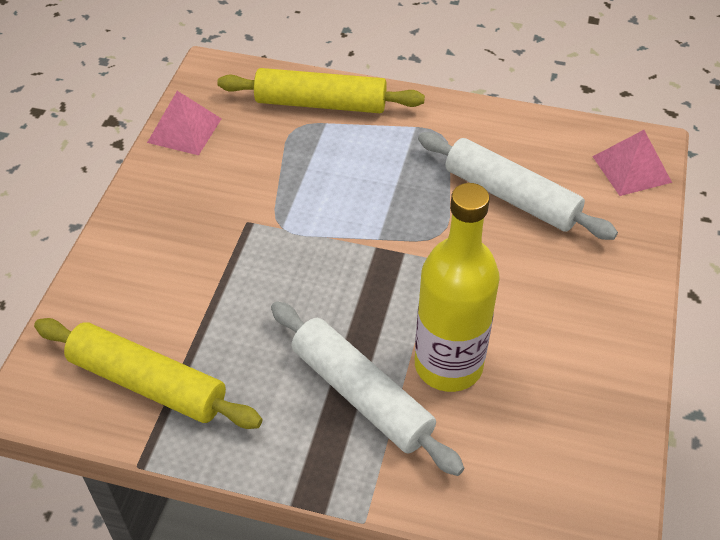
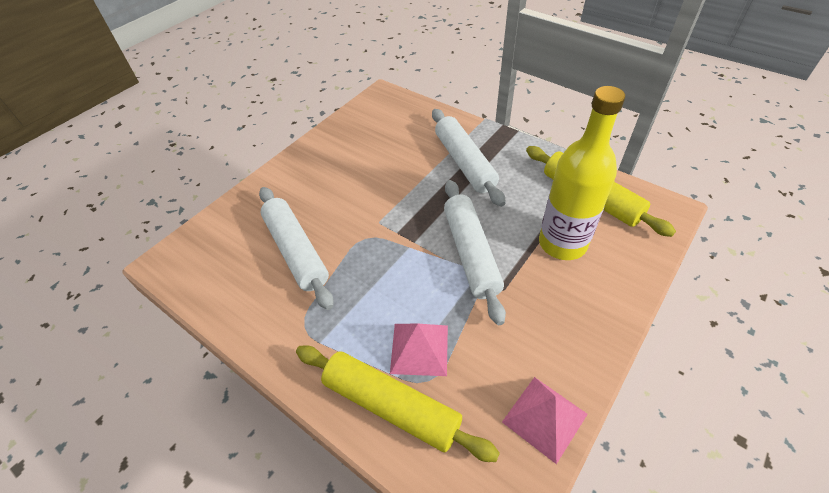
camera: 155 degrees left, 0 degrees up
yellow bottle [415,183,500,392] -> yellow bottle moved to [539,86,625,260]
pink pyramid [592,130,672,196] -> pink pyramid moved to [390,323,448,376]
none -> white rolling pin [444,180,506,325]

